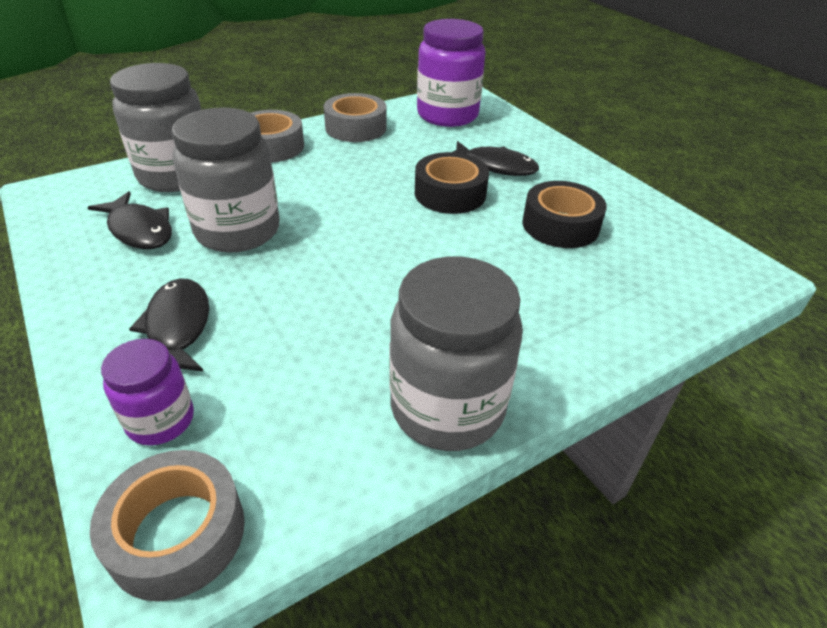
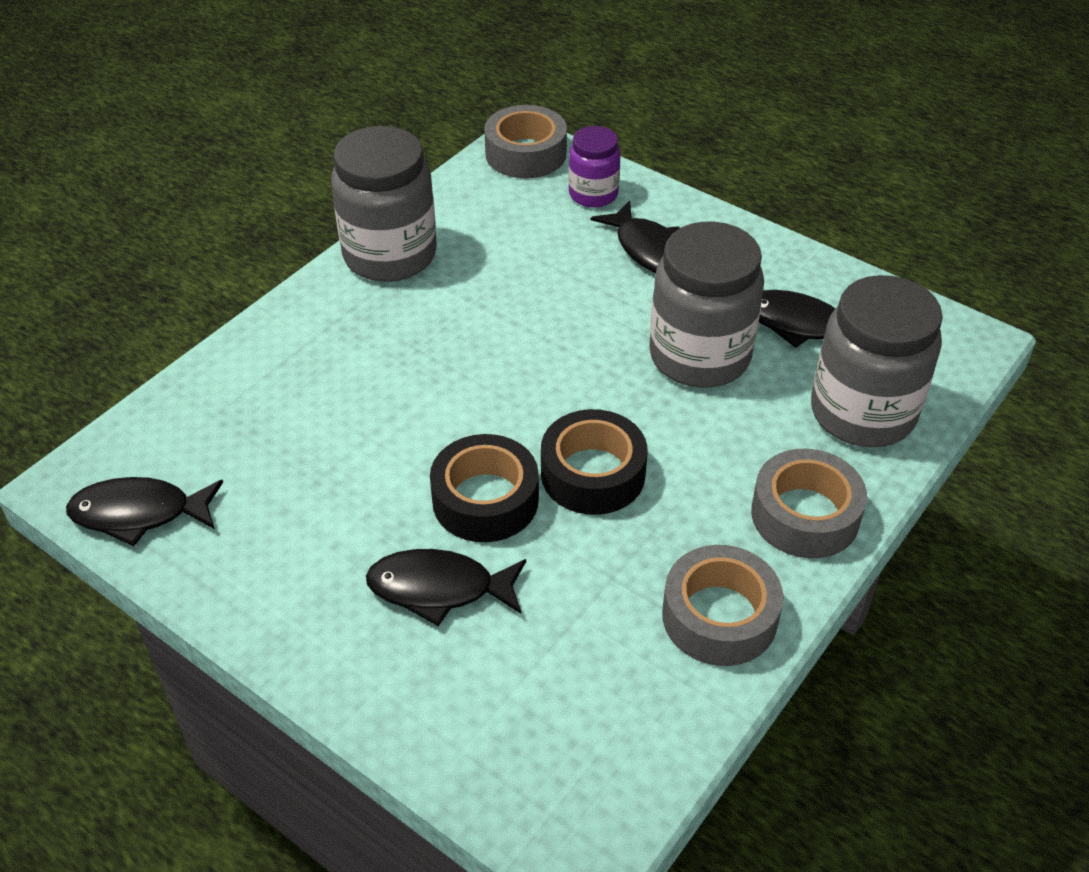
camera: 160 degrees right, 5 degrees up
purple jar [417,19,486,127] -> none
black tape [522,181,607,248] -> black tape moved to [541,409,647,515]
none -> black fish [66,477,223,546]

